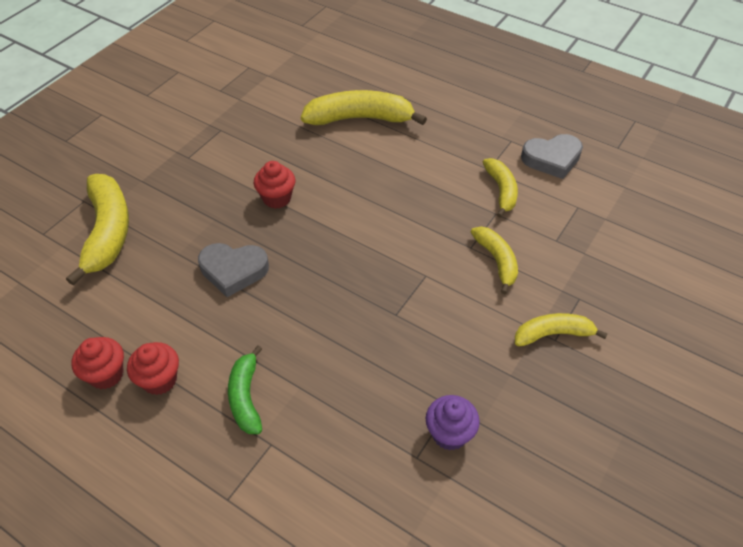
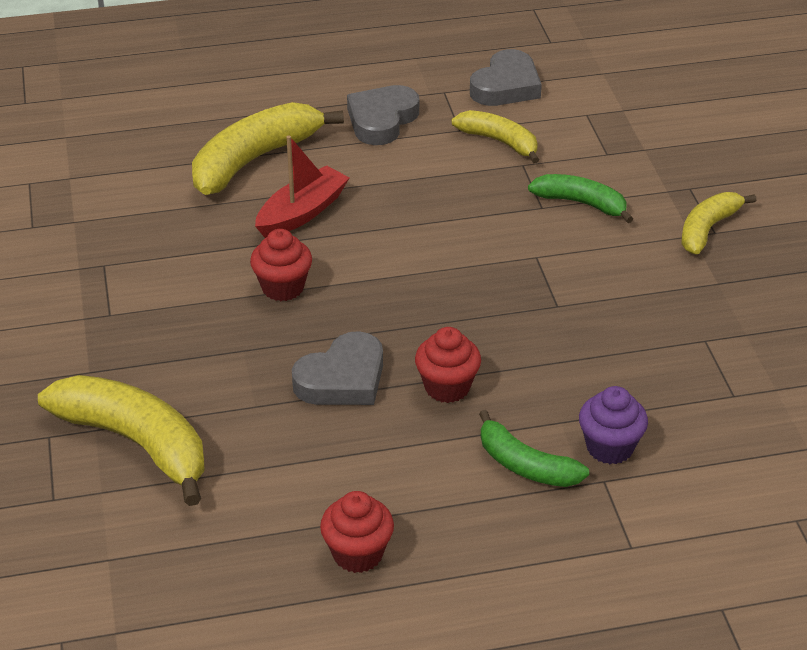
camera: 45 degrees left, 10 degrees down
red cupcake [127,342,179,395] -> red cupcake moved to [415,327,481,403]
purple cupcake [425,395,480,451] -> purple cupcake moved to [579,386,648,464]
yellow banana [471,226,518,294] -> green banana [528,174,633,223]
none -> red boat [255,135,350,238]
none -> grey heart [347,85,419,145]

